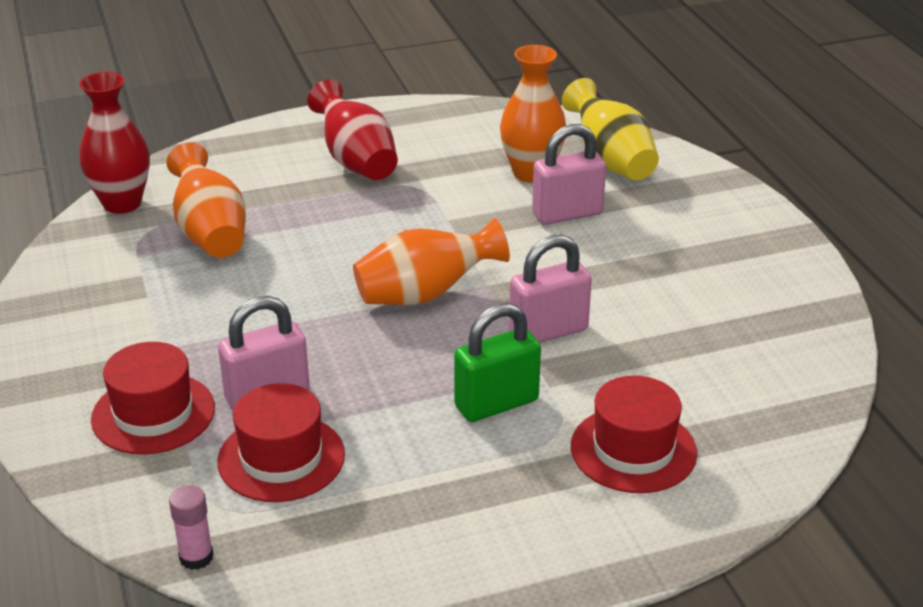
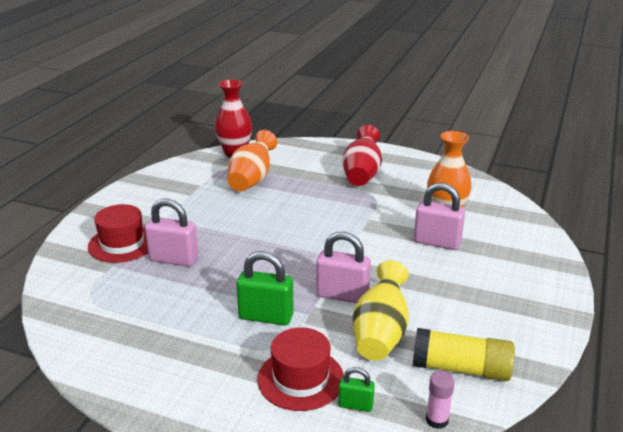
camera: 40 degrees right, 5 degrees down
pink glue stick [169,485,214,570] -> pink glue stick moved to [426,371,455,429]
red hat [217,383,345,502] -> none
orange vase [353,218,510,305] -> none
yellow vase [562,78,659,180] -> yellow vase moved to [353,260,409,361]
none -> green padlock [338,367,375,412]
none -> yellow glue stick [413,328,515,381]

